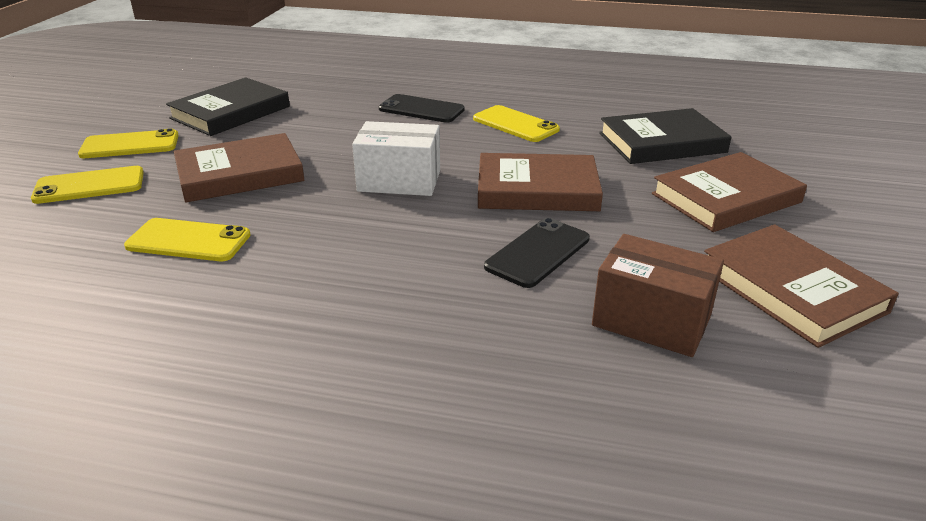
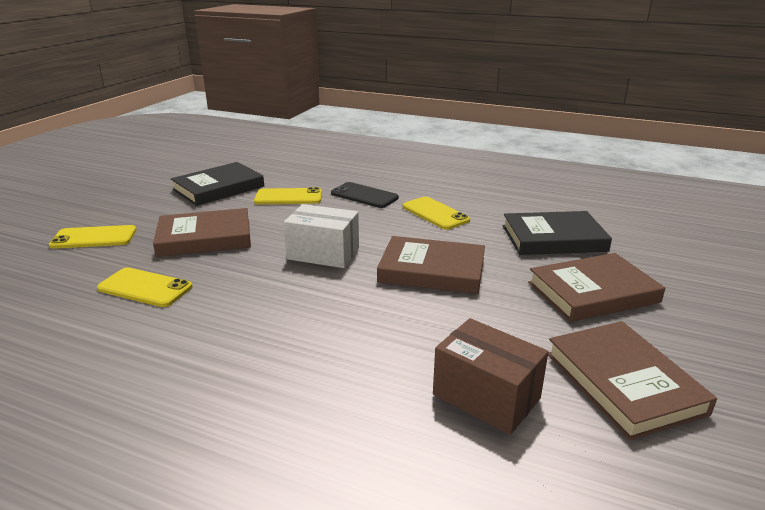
camera: 10 degrees right, 5 degrees down
yellow phone [78,129,179,158] -> yellow phone moved to [254,187,322,204]
black phone [484,218,590,288] -> none

